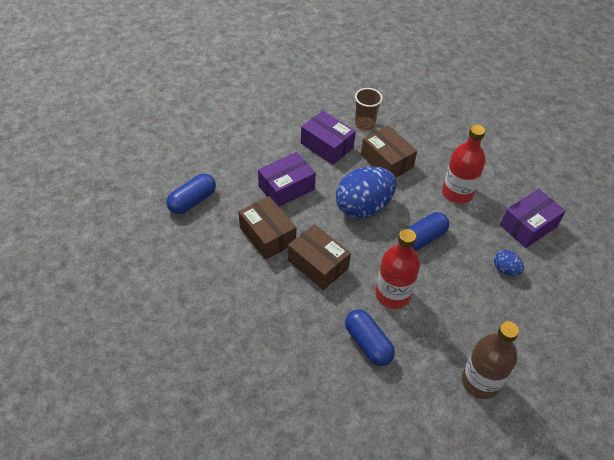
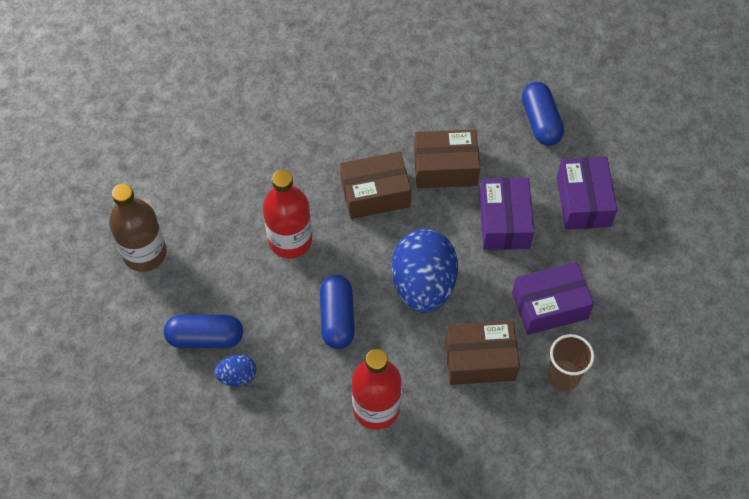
camera: 125 degrees right, 10 degrees up
blue capsule [345,309,395,366] -> blue capsule moved to [164,315,243,348]
purple box [500,189,566,248] -> purple box moved to [557,157,617,230]

